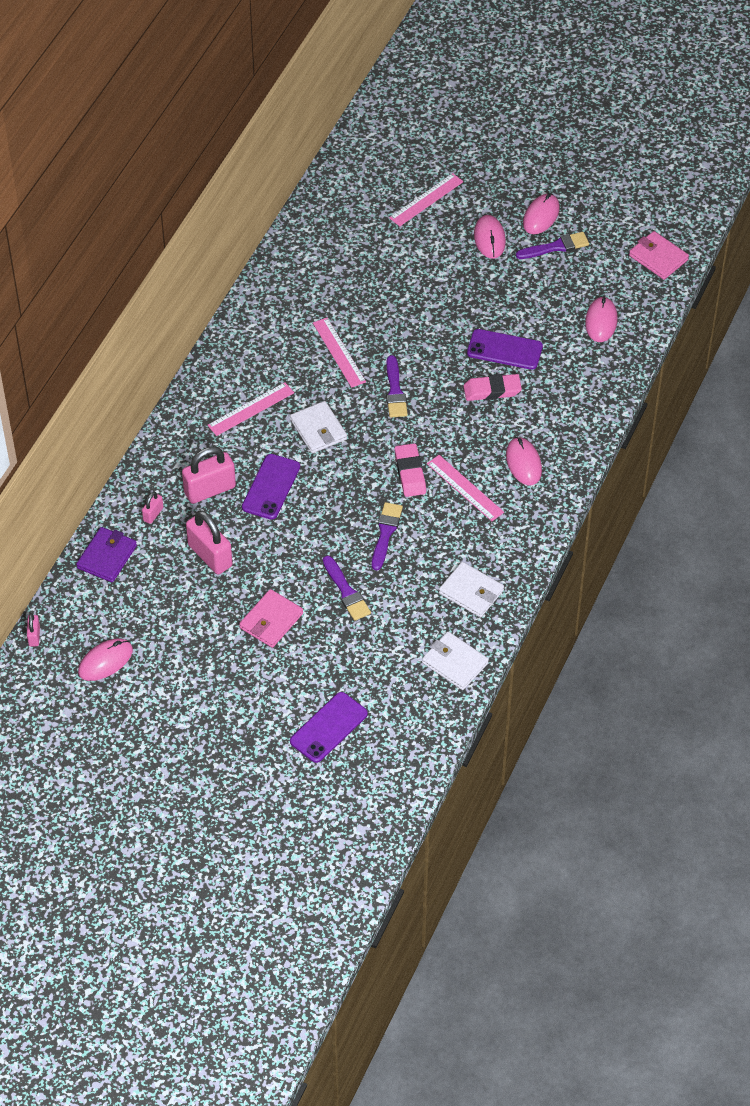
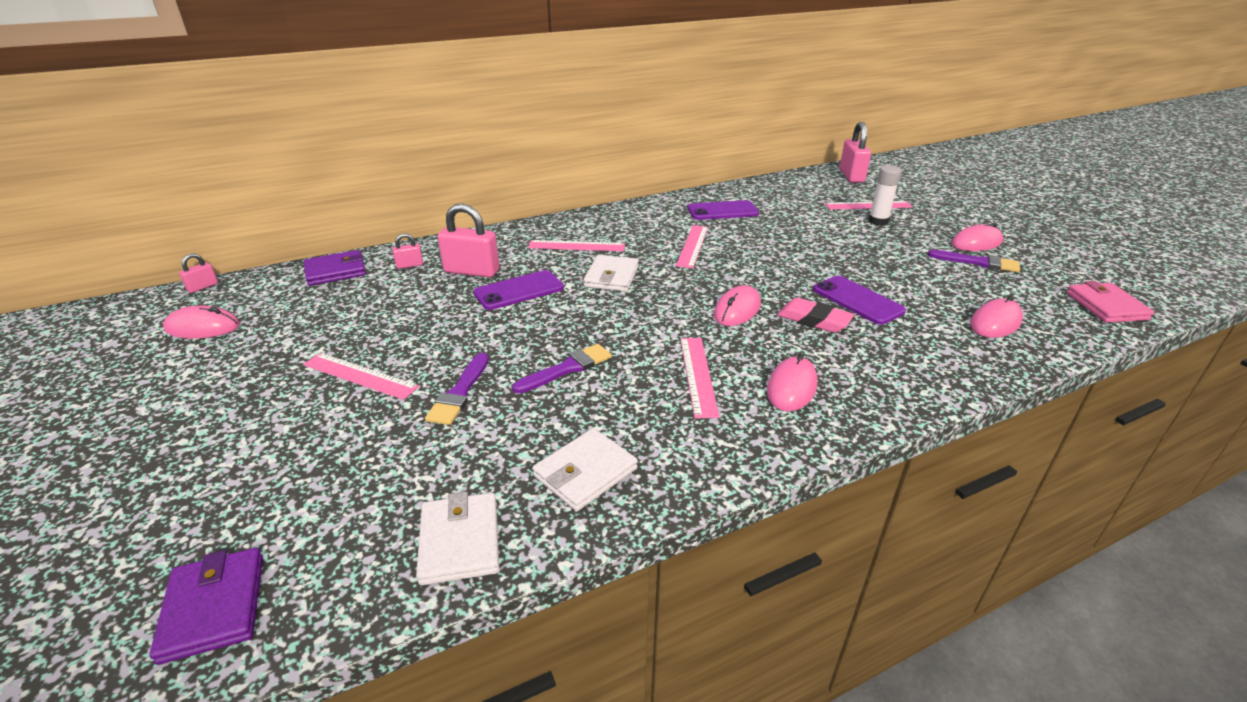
camera: 40 degrees right, 20 degrees down
pink padlock [186,510,232,575] -> pink padlock moved to [840,122,871,183]
pink wallet [239,589,303,648] -> pink ruler [303,353,419,400]
purple phone [290,692,368,763] -> purple phone moved to [687,200,759,220]
purple brush [387,355,408,418] -> none
pink eraser [395,443,426,497] -> none
white wallet [439,562,504,618] -> white wallet turned 60 degrees clockwise [533,428,638,511]
pink mouse [474,215,506,259] -> pink mouse moved to [714,285,761,326]
none -> purple wallet [150,548,263,665]
none -> white glue stick [868,165,902,226]

